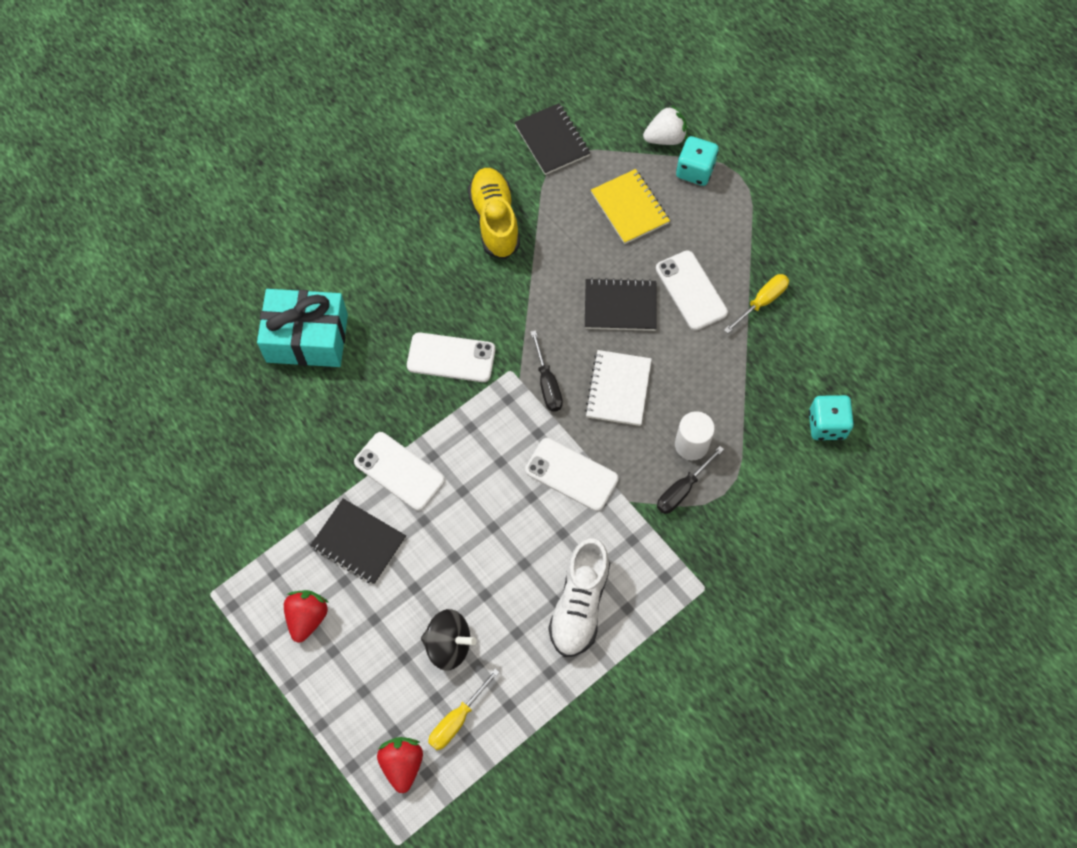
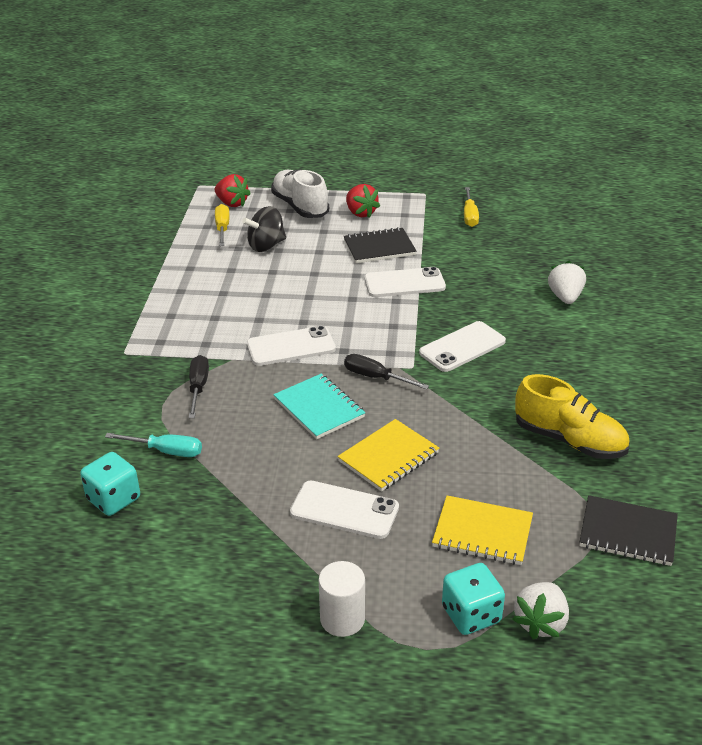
camera: 135 degrees right, 30 degrees down
turquoise gift [257,289,348,367] -> white strawberry [548,261,586,304]
white shoe [548,538,610,657] -> white shoe moved to [271,169,329,218]
black notebook [585,278,657,331] -> yellow notebook [338,419,439,492]
white notebook [585,350,652,426] -> turquoise notebook [273,374,365,439]
white cylinder [675,411,715,460] -> white cylinder moved to [319,561,365,637]
yellow screwdriver [724,274,789,333] -> yellow screwdriver moved to [464,187,479,227]
none -> turquoise screwdriver [105,433,202,457]

